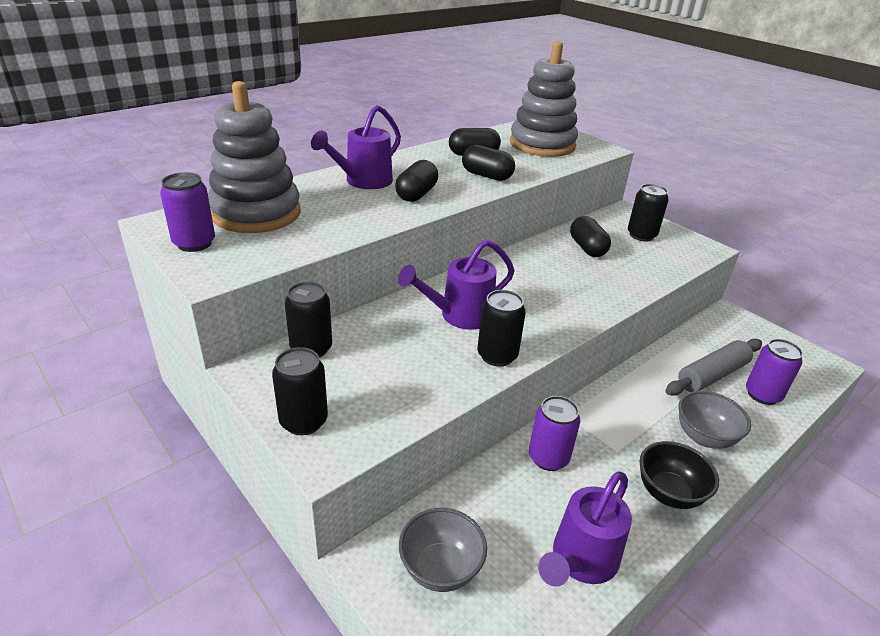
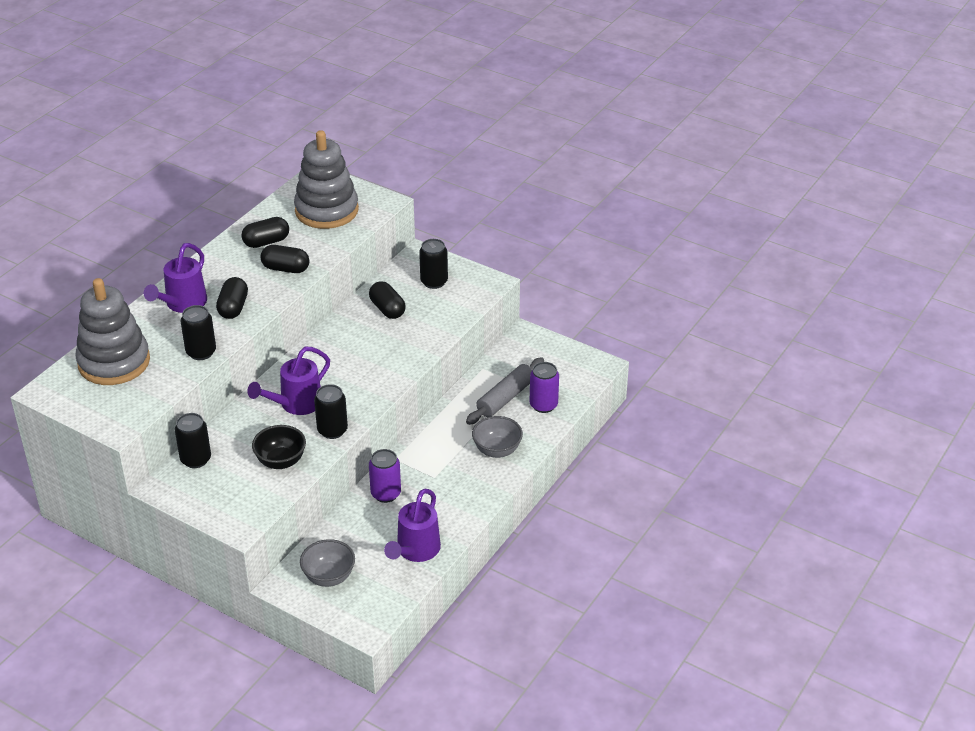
camera: 15 degrees left, 5 degrees up
purple can [160,172,215,252] -> none
black can [272,347,328,435] -> black can moved to [181,305,216,360]
black bowl [640,441,719,509] -> black bowl moved to [252,425,306,469]

